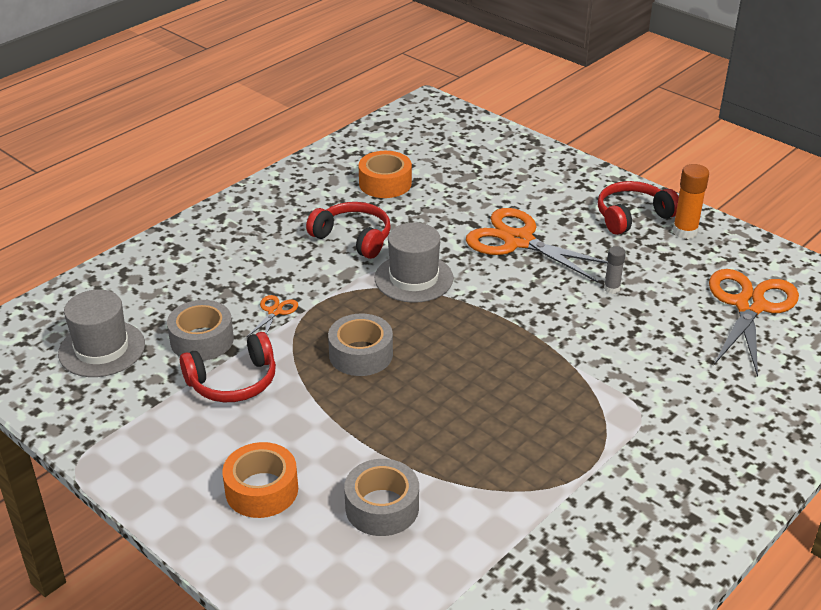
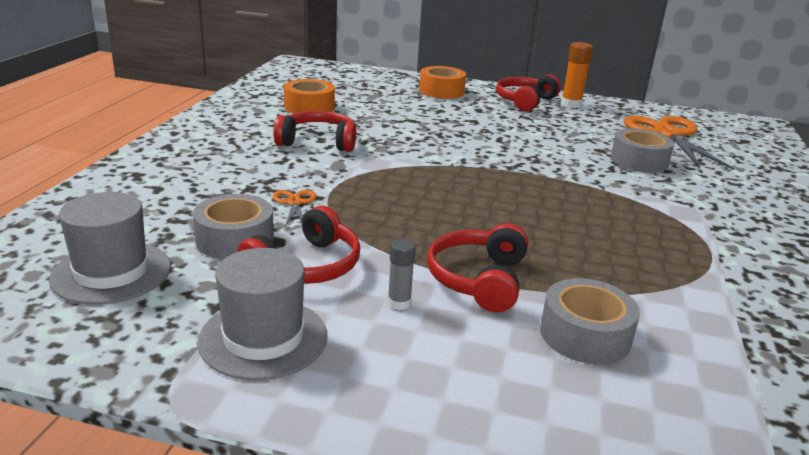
camera: 30 degrees left, 10 degrees down
orange tape [222,442,298,518] -> orange tape moved to [419,66,466,99]
grey tape [328,313,393,376] -> grey tape moved to [611,128,674,173]
grey hat [375,222,454,303] -> grey hat moved to [197,248,328,380]
orange scissors [466,208,608,283] -> none
grey glue stick [604,246,626,294] -> grey glue stick moved to [388,238,416,310]
none -> red headphones [427,223,528,312]

